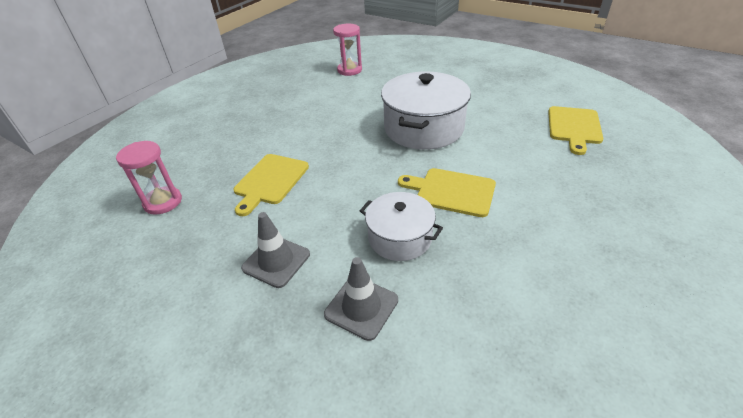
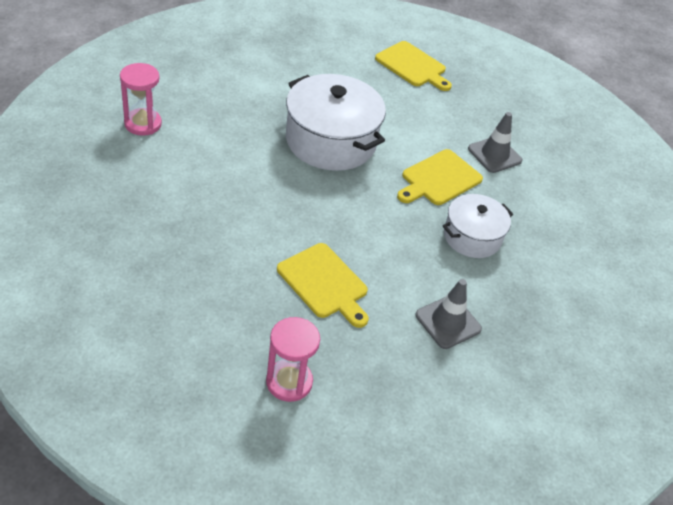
camera: 70 degrees left, 5 degrees up
grey traffic cone [324,257,398,341] -> grey traffic cone moved to [468,112,523,173]

